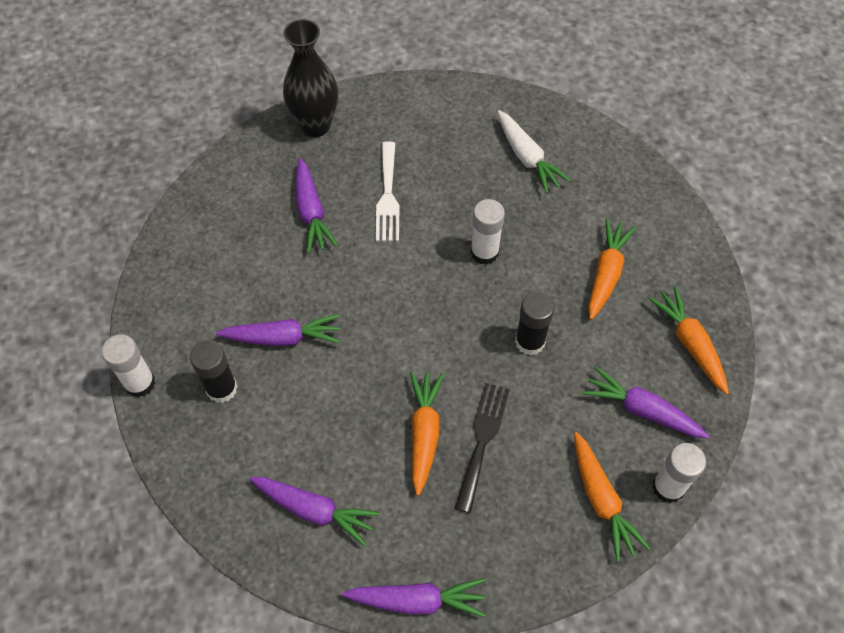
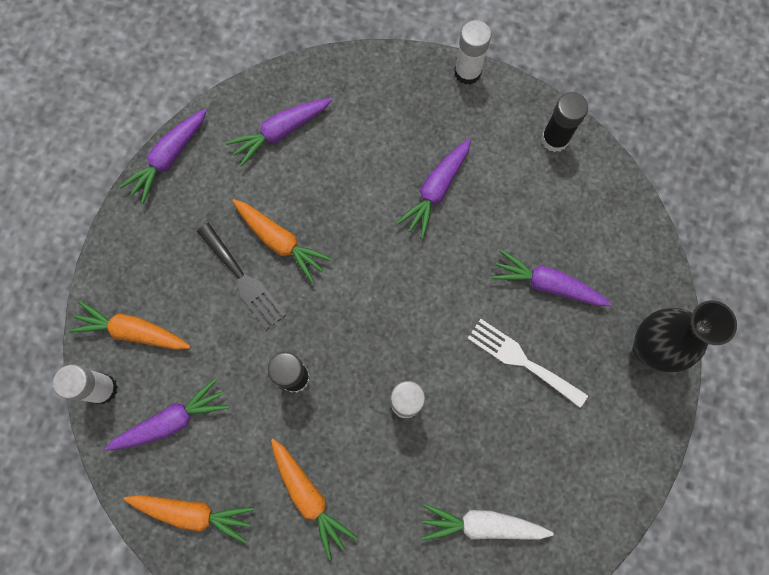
camera: 125 degrees right, 15 degrees up
black glue stick [190,340,237,403] -> black glue stick moved to [541,92,588,152]

